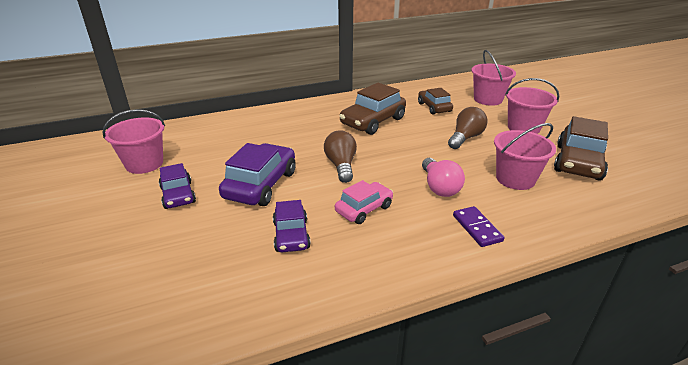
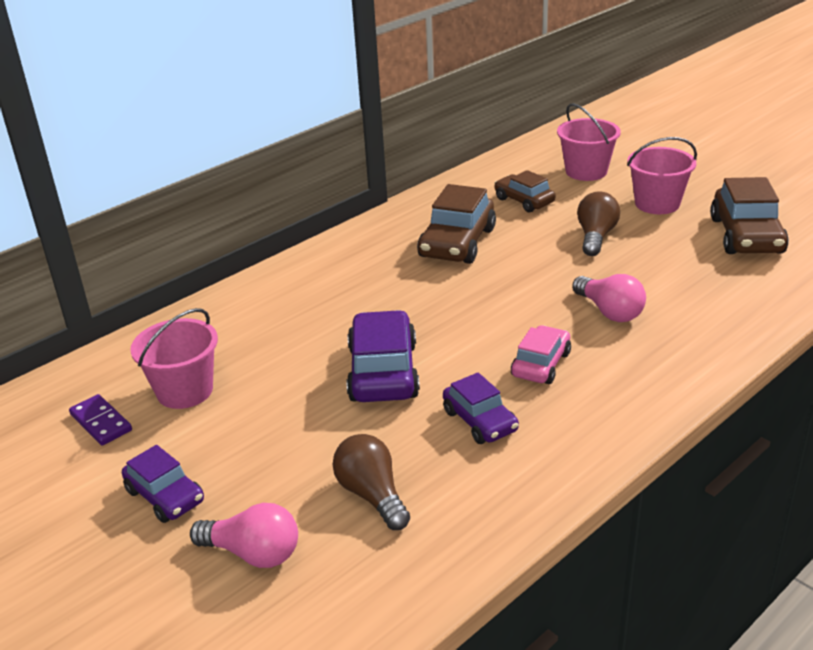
camera: 20 degrees left, 0 degrees up
purple car [159,163,196,209] -> purple car moved to [122,445,204,523]
brown light bulb [324,130,357,183] -> brown light bulb moved to [333,434,410,530]
purple domino [453,206,505,247] -> purple domino moved to [69,394,132,446]
pink bucket [494,123,556,190] -> none
none -> pink light bulb [190,503,298,568]

